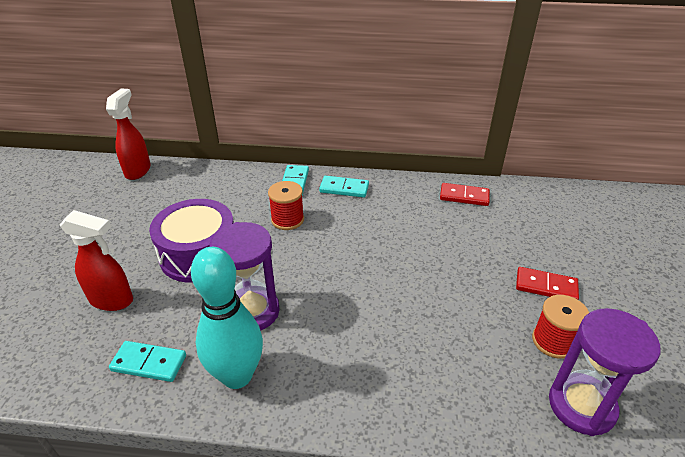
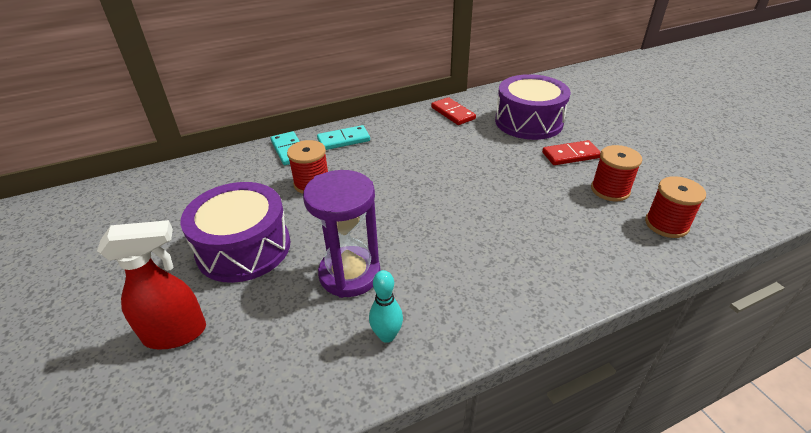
camera: 30 degrees left, 0 degrees up
red spray bottle [106,89,151,180] -> none
turquoise domino [109,341,186,382] -> none
turquoise bowling pin [191,247,263,389] -> turquoise bowling pin [369,270,403,343], size x0.47
red domino [440,183,490,206] -> red domino turned 75 degrees clockwise [431,97,476,125]
purple hourglass [549,308,660,436] -> red spool [645,176,706,238]
none -> purple drum [495,74,571,140]

